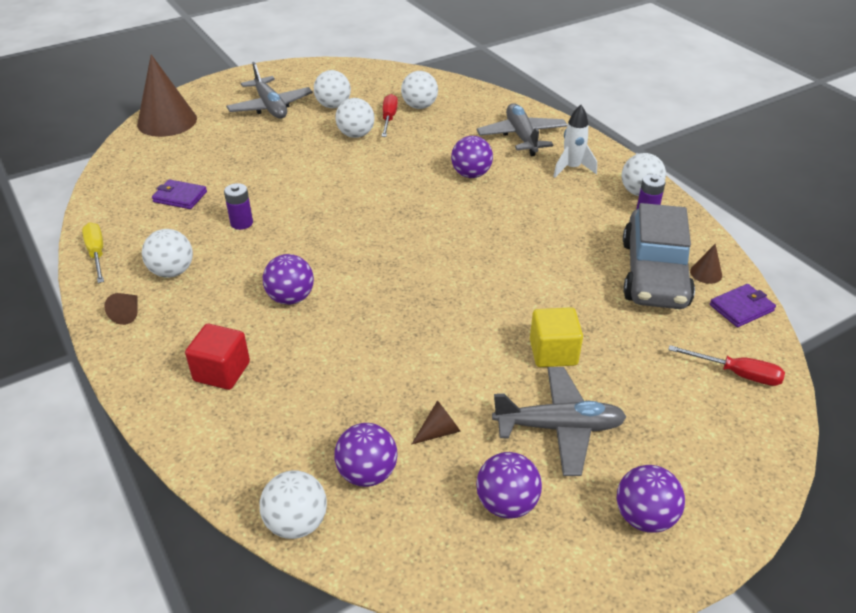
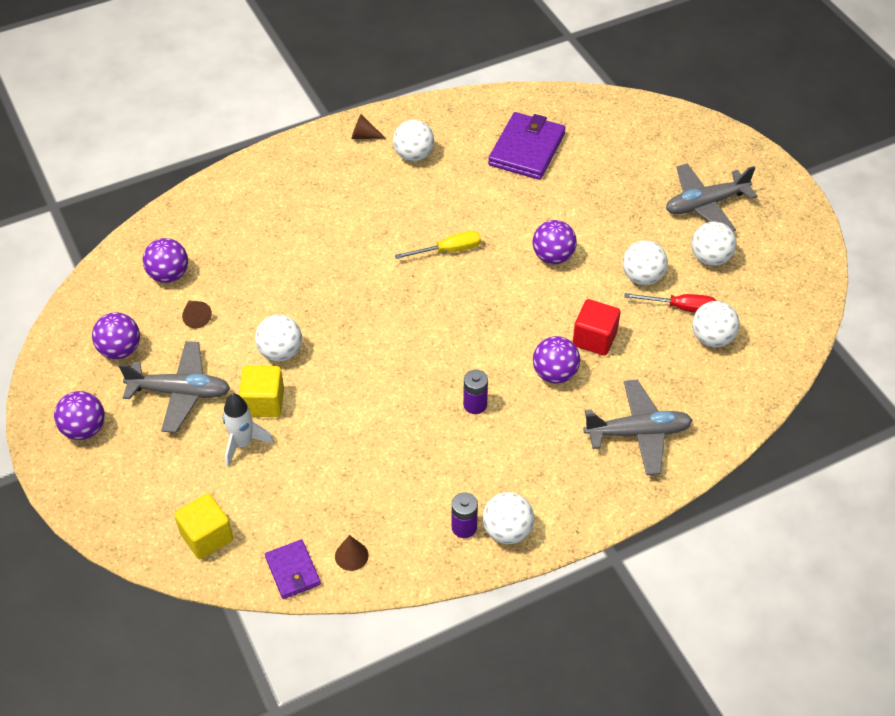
camera: 95 degrees right, 10 degrees up
yellow screwdriver [82,222,104,283] -> yellow screwdriver moved to [395,231,481,259]
brown cone [137,54,197,137] -> none
purple wallet [152,179,207,209] -> purple wallet [488,112,566,180], size x1.77
red cube [185,324,250,390] -> red cube moved to [573,299,621,356]
purple battery [224,183,253,230] -> purple battery moved to [463,370,488,414]
white ball [260,470,327,539] -> white ball moved to [255,315,302,362]
purple ball [263,254,314,305] -> purple ball moved to [532,220,577,264]
grey plane [492,367,626,476] -> grey plane turned 90 degrees counterclockwise [119,341,230,433]
white rocket [553,105,597,178] -> white rocket moved to [223,394,274,467]
grey car [623,203,695,309] -> none
red screwdriver [668,345,785,386] -> yellow cube [174,493,233,559]

